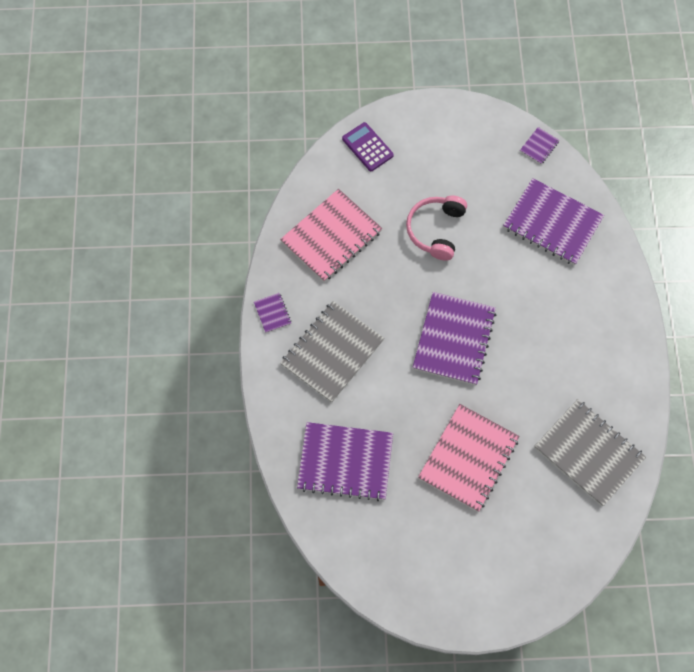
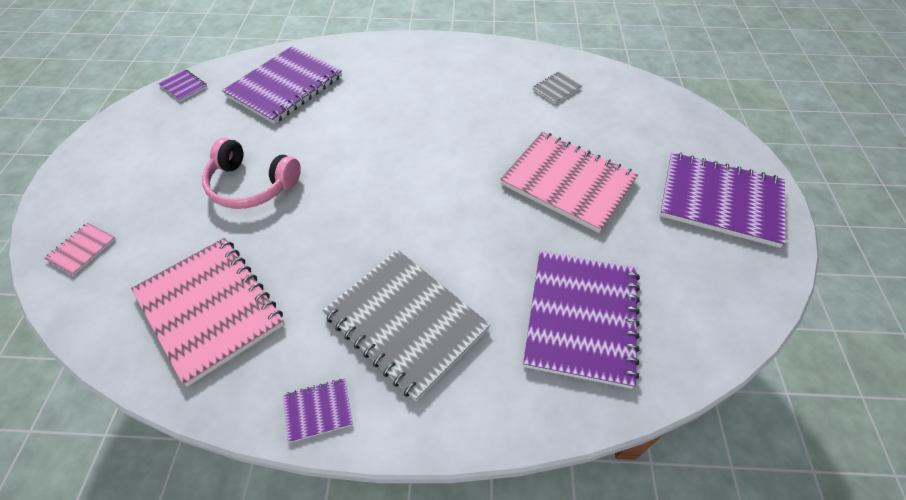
camera: 85 degrees left, 15 degrees down
purple calculator [342,122,394,171] -> pink notebook [44,223,116,276]
purple notebook [412,292,496,385] -> purple notebook moved to [659,153,785,248]
grey notebook [534,399,646,506] -> grey notebook [533,72,582,104], size x0.43

